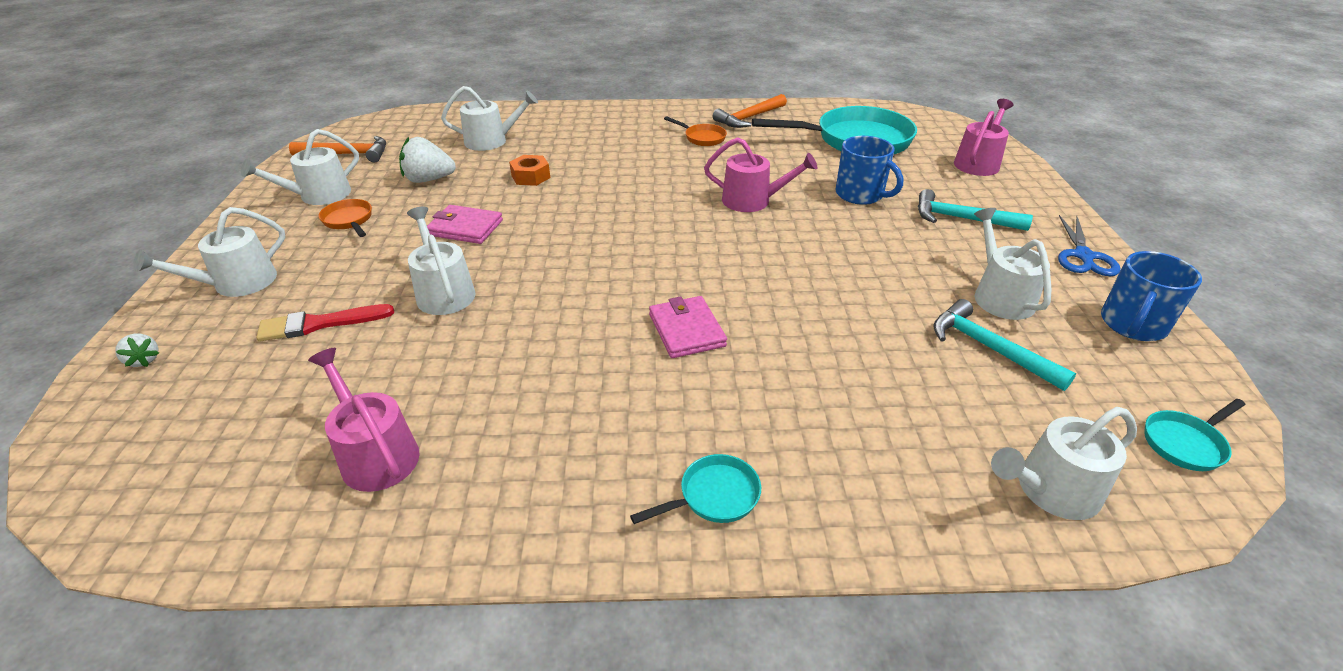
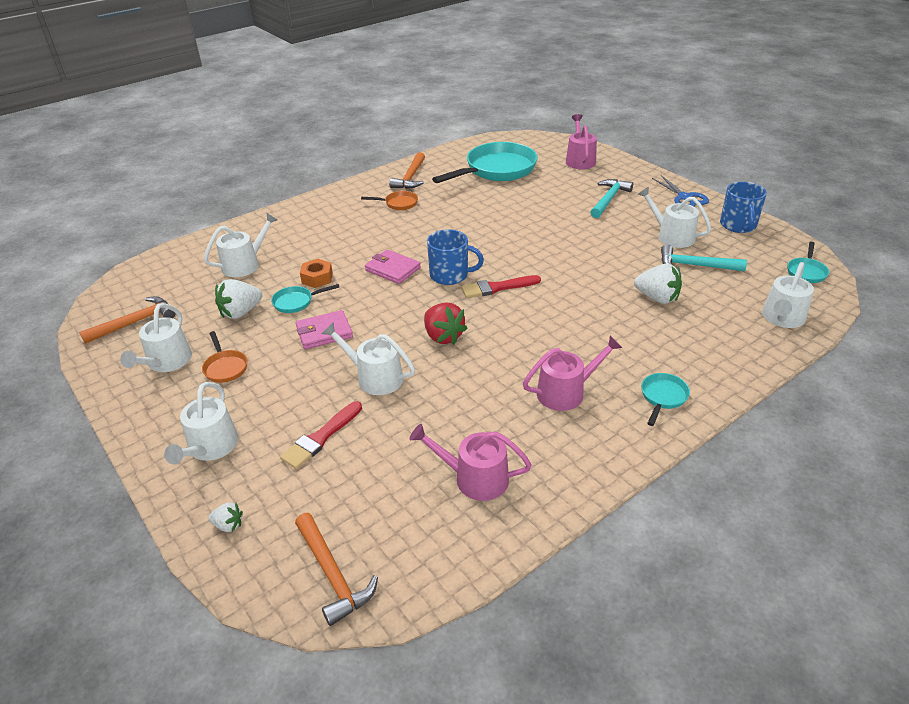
camera: 35 degrees left, 0 degrees up
orange pan [319,199,372,237] -> orange pan turned 135 degrees counterclockwise [202,331,247,383]
pink wallet [649,296,727,358] -> pink wallet moved to [365,250,421,284]
pink watering can [704,137,817,212] -> pink watering can moved to [523,336,622,411]
blue mug [836,136,903,205] -> blue mug moved to [427,229,484,285]
turquoise hammer [918,189,1033,231] -> turquoise hammer turned 135 degrees clockwise [590,179,633,218]
none -> turquoise pan [271,284,339,313]
none -> orange hammer [295,513,378,626]
none -> red strawberry [424,303,468,344]
none -> red brush [461,275,541,298]
none -> white strawberry [634,264,682,304]

